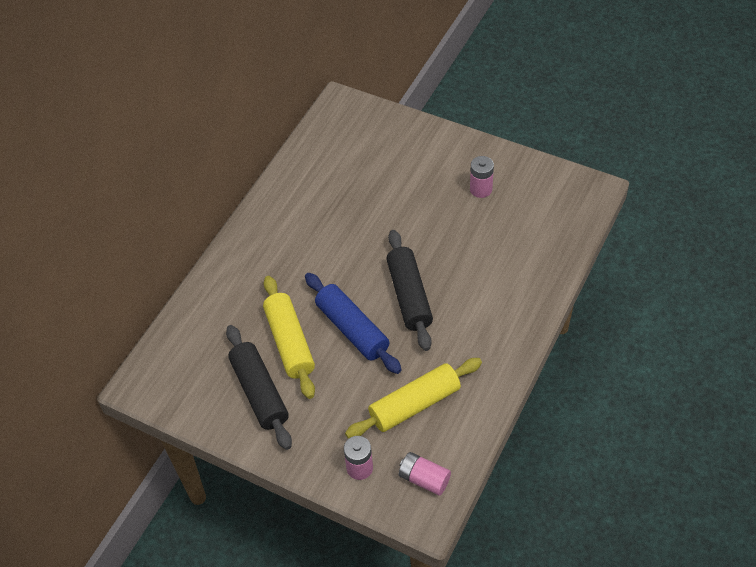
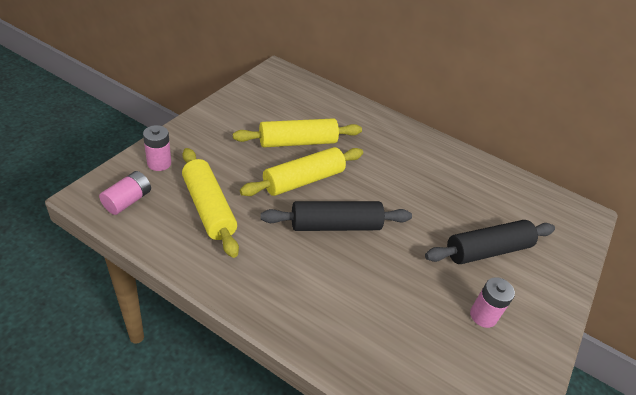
camera: 85 degrees right, 10 degrees down
black rolling pin [226,325,292,450] -> black rolling pin moved to [425,220,555,264]
blue rolling pin [305,273,402,374] -> yellow rolling pin [240,147,363,196]

